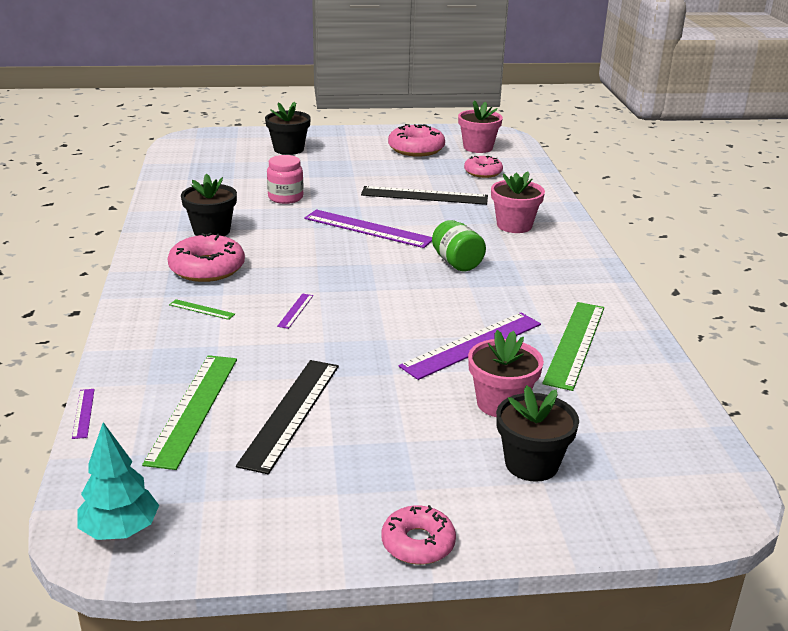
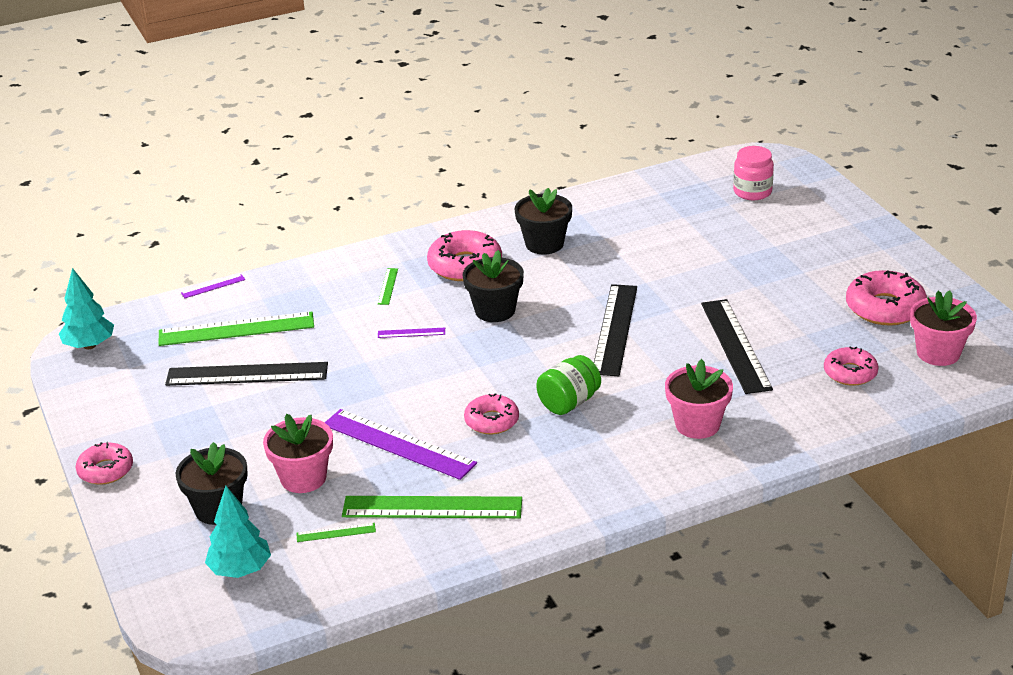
camera: 75 degrees right, 5 degrees up
black flower pot [265,102,311,155] -> black flower pot moved to [463,250,524,322]
pink jar [267,155,304,204] -> pink jar moved to [733,146,774,200]
purple ruler [304,210,432,248] -> black ruler [594,284,637,376]
none -> turquoise tree [205,486,271,578]
none -> green ruler [296,523,376,542]
none -> pink donut [464,393,519,434]

